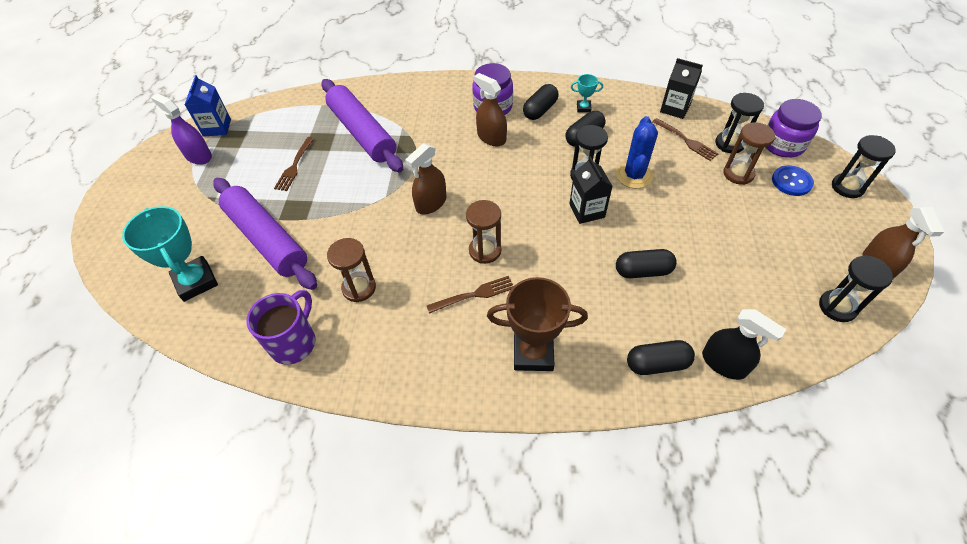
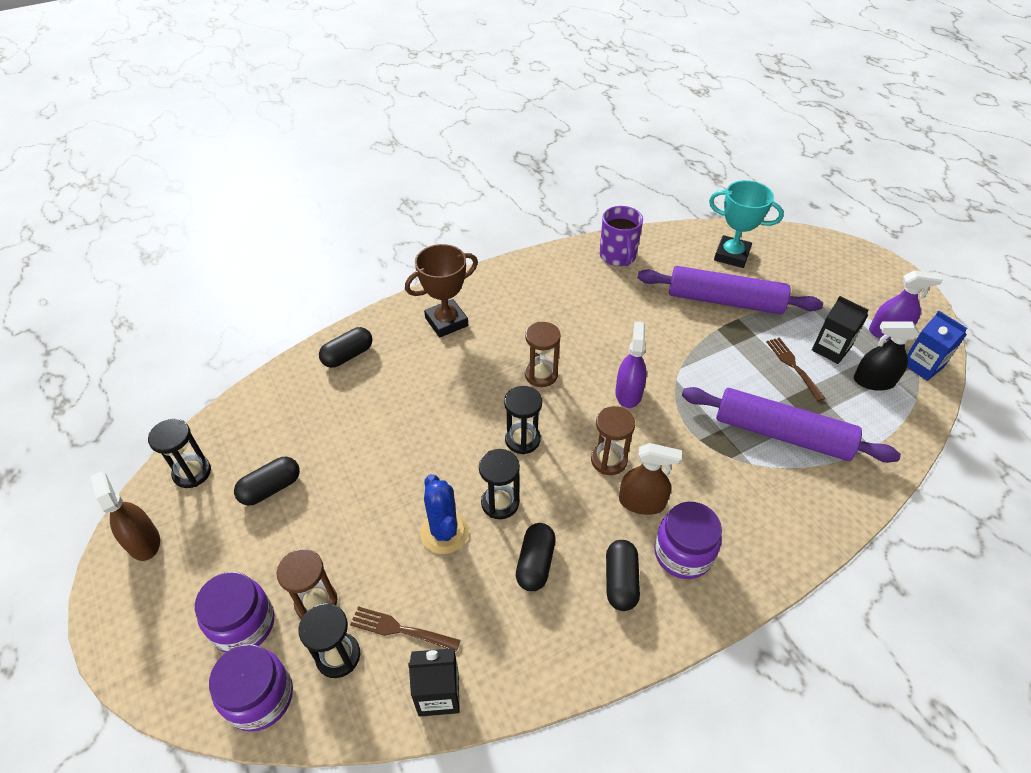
camera: 145 degrees right, 5 degrees down
brown hourglass [327,238,376,302] -> brown hourglass moved to [591,406,635,475]
brown spray bottle [405,143,447,214] -> purple spray bottle [615,322,647,408]
brown fork [427,276,513,314] -> none
black carton [569,156,612,224] -> black carton moved to [812,296,869,364]
turquoise trophy [571,74,603,113] -> none
black capsule [616,249,677,278] -> black capsule moved to [234,457,300,506]
black spray bottle [702,309,786,380] -> black spray bottle moved to [854,321,919,391]
blue button [772,165,814,196] -> purple jar [195,572,274,653]
black hourglass [832,135,896,198] -> black hourglass moved to [504,386,542,454]

